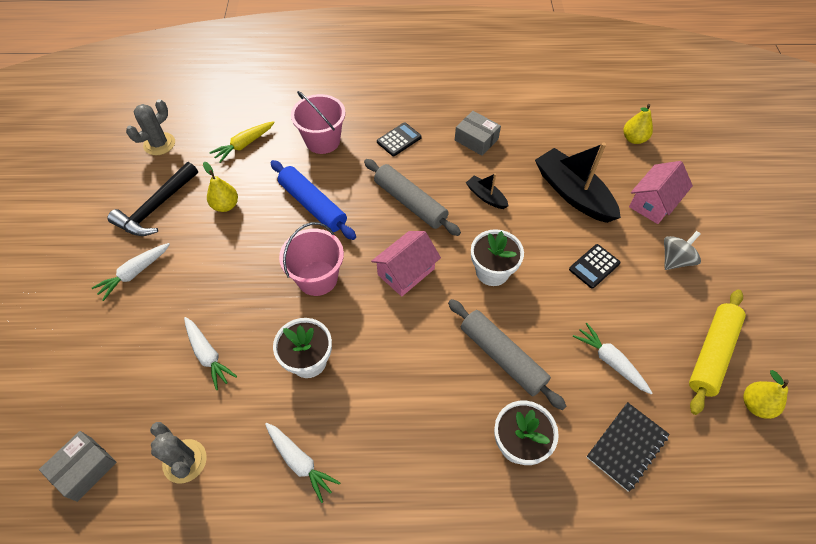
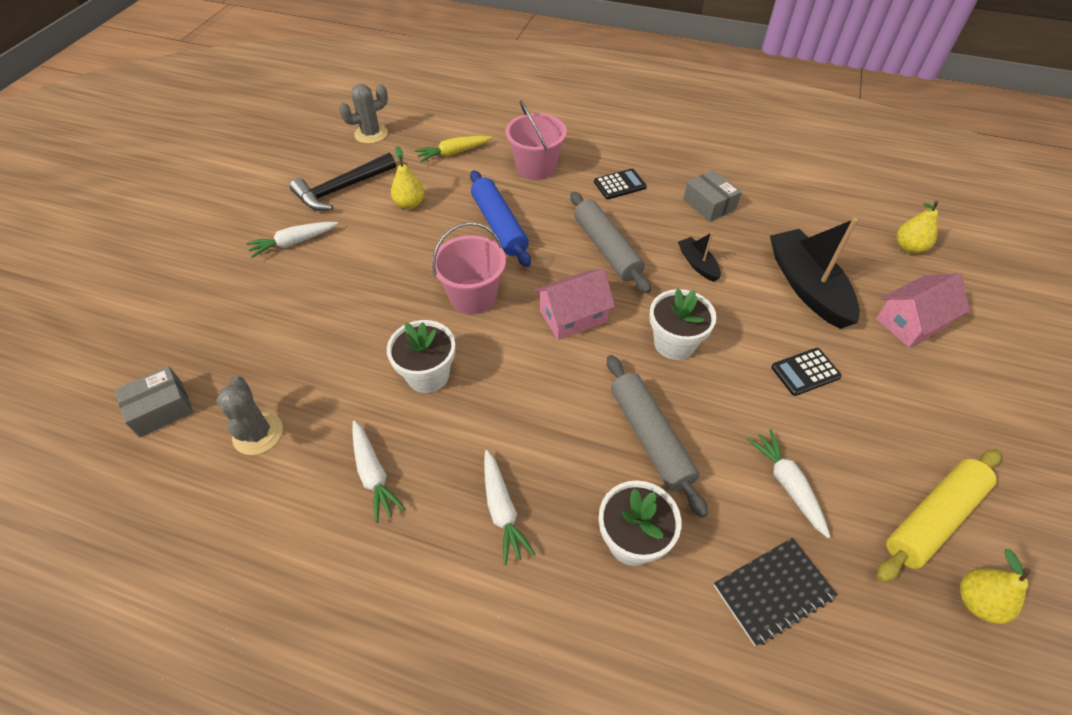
camera: 20 degrees right, 5 degrees down
white carrot [184,317,237,390] -> white carrot moved to [484,450,535,565]
grey spinning top [664,231,701,270] -> none

